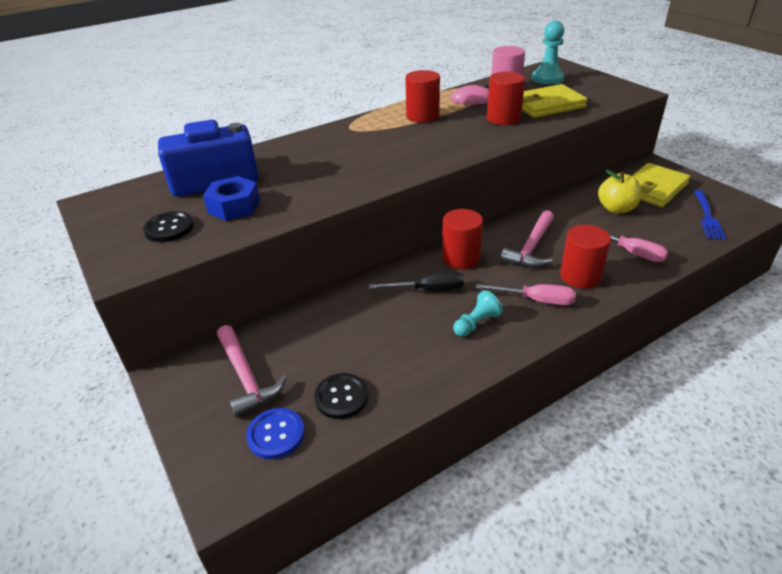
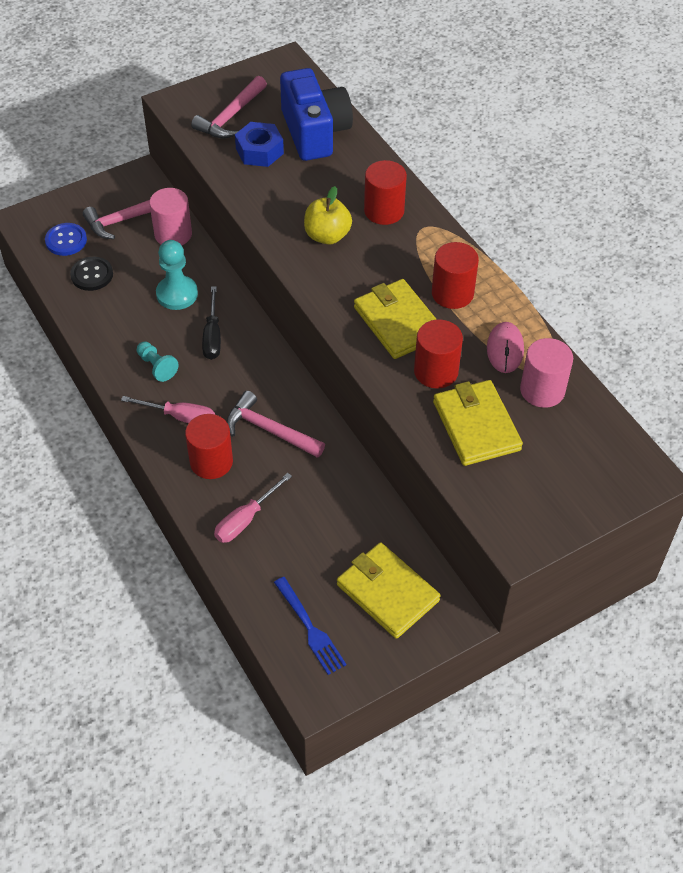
camera: 90 degrees right, 15 degrees up
black button [143,211,194,242] -> pink hammer [191,76,267,139]
red cylinder [442,209,483,269] -> red cylinder moved to [364,160,407,225]
pink screwdriver [476,284,576,305] -> pink screwdriver turned 90 degrees counterclockwise [121,396,215,423]
turquoise pawn [532,21,565,84] -> turquoise pawn moved to [156,240,198,310]
yellow apple [598,170,642,213] -> yellow apple moved to [304,186,352,245]
blue fork [694,190,726,240] -> blue fork turned 135 degrees counterclockwise [274,577,346,675]
none -> pink cylinder [149,188,192,245]
none -> yellow wallet [354,279,437,359]

